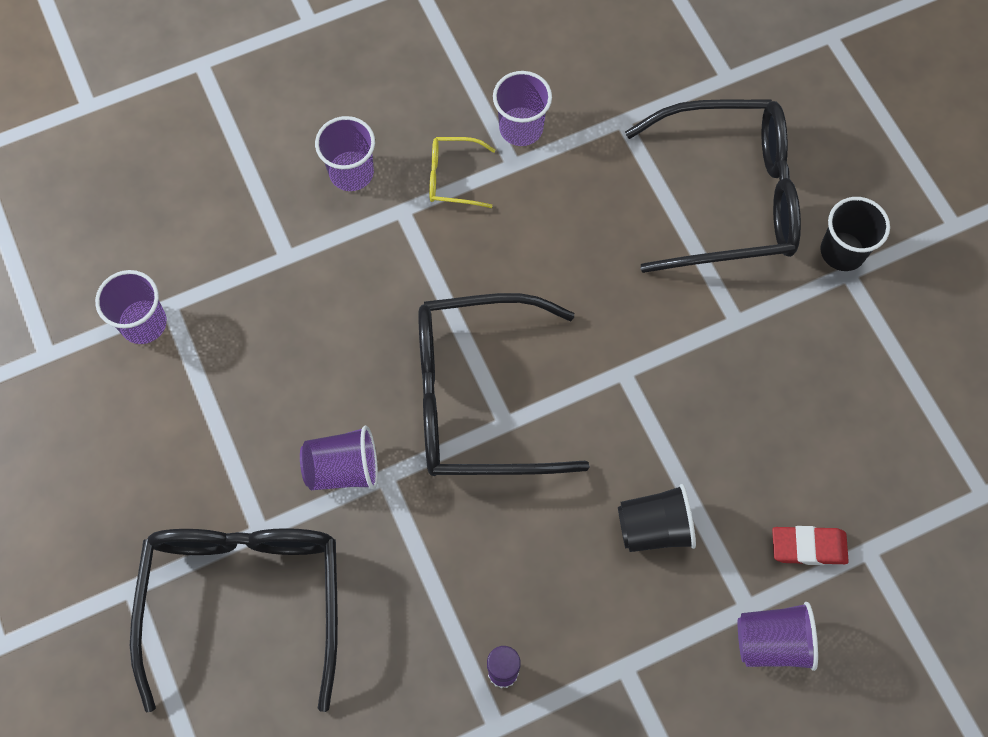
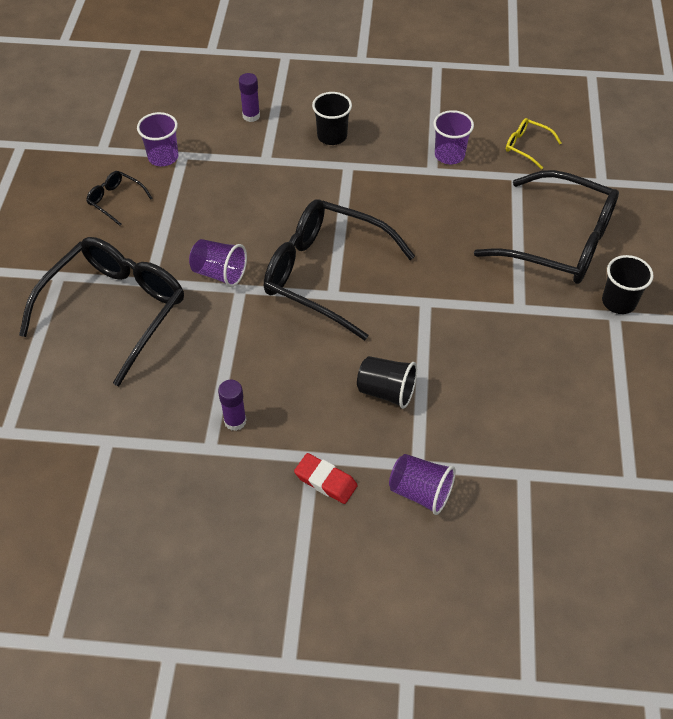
camera: 30 degrees right, 15 degrees down
purple cup [315,116,375,191] -> black cup [312,92,352,145]
yellow glasses [429,137,496,208] -> yellow glasses moved to [506,118,562,170]
red eraser [772,526,849,565] -> red eraser moved to [294,453,358,504]
none -> black glasses [86,171,152,226]
none -> purple glue stick [239,73,260,122]

